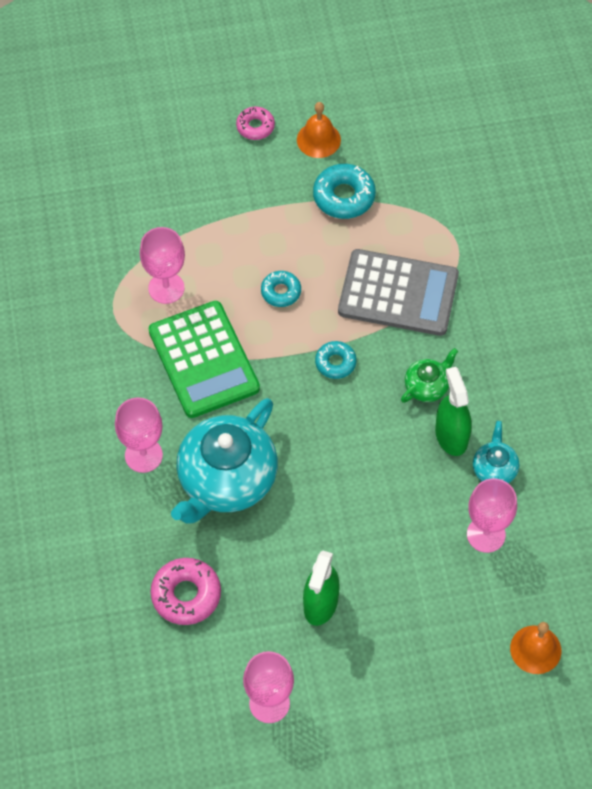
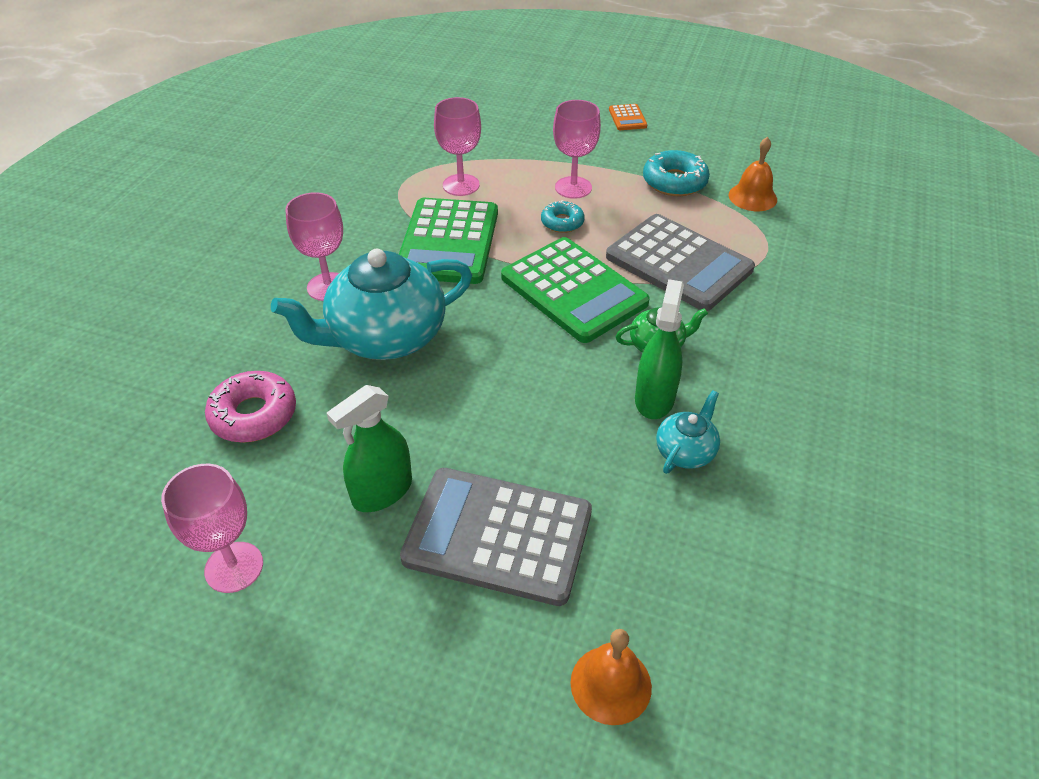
camera: 30 degrees right, 15 degrees down
pink donut [236,107,275,140] -> orange calculator [609,104,647,130]
orange bell [297,102,341,158] -> orange bell moved to [729,137,777,211]
turquoise donut [315,341,357,379] -> green calculator [501,237,650,343]
pink goblet [467,478,517,553] -> pink goblet moved to [553,100,601,199]
none -> grey calculator [400,468,592,606]

